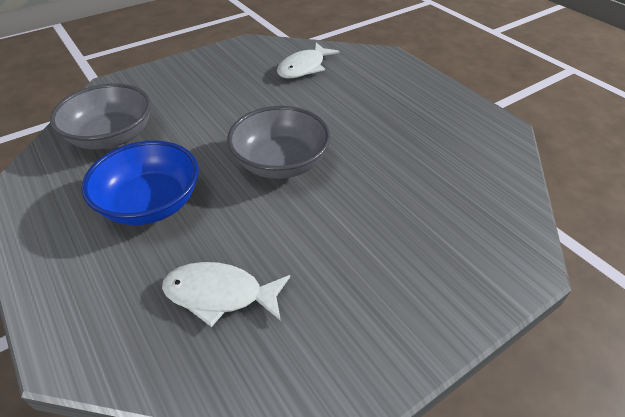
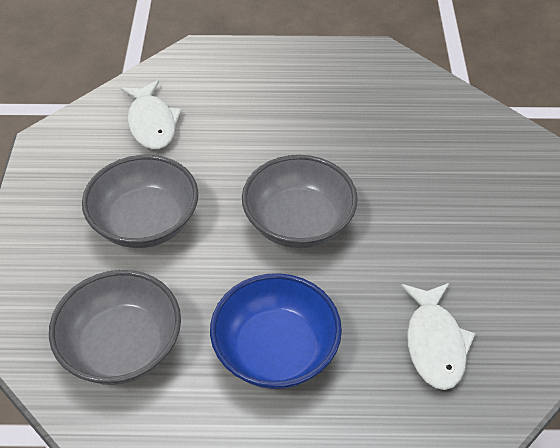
camera: 55 degrees left, 5 degrees up
white fish [162,262,290,327] -> white fish turned 45 degrees counterclockwise [401,283,475,390]
none -> grey bowl [82,155,198,248]

